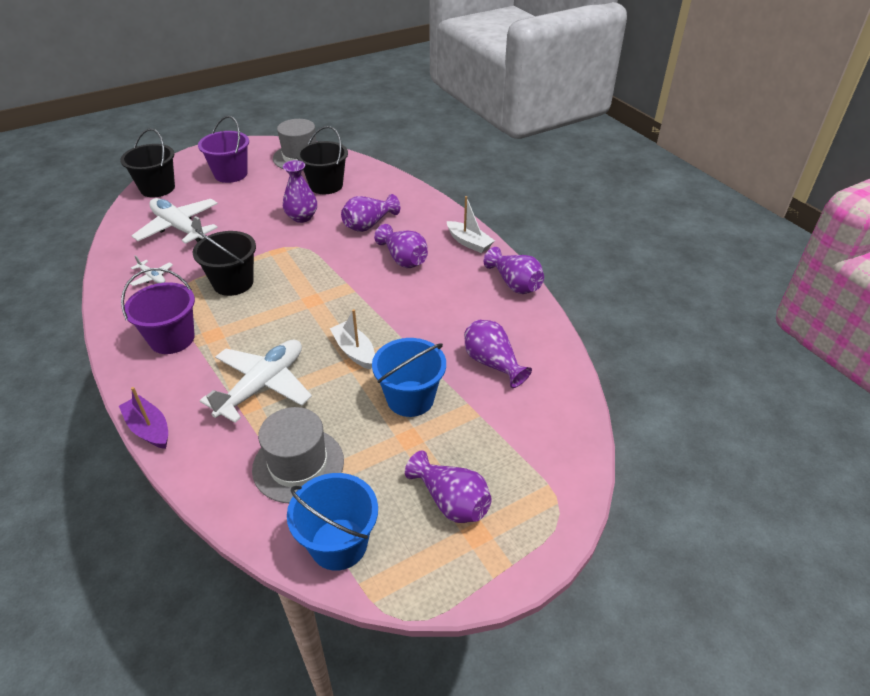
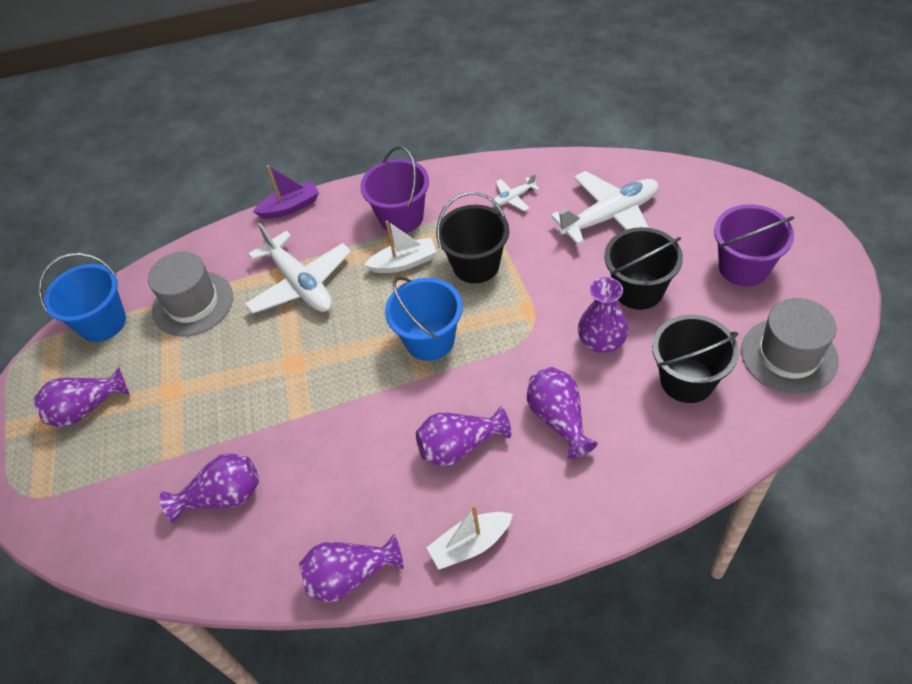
camera: 115 degrees right, 10 degrees up
black bucket [120,128,175,197] -> black bucket moved to [604,227,683,310]
white boat [330,309,375,370] -> white boat moved to [365,221,437,273]
blue bucket [372,338,446,417] -> blue bucket moved to [385,277,463,361]

